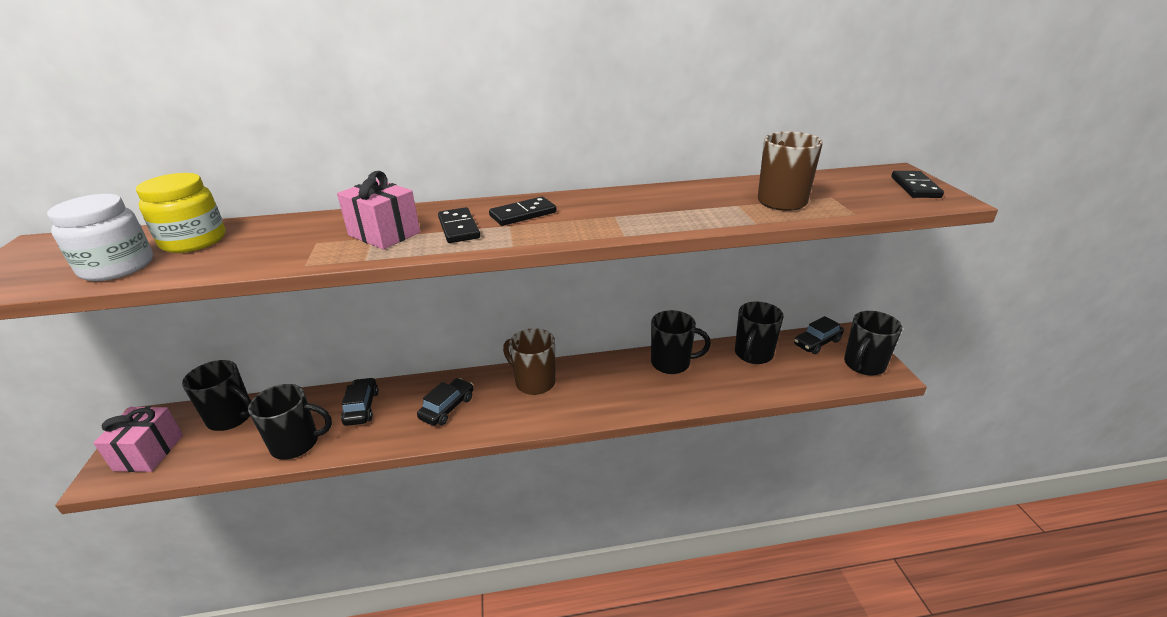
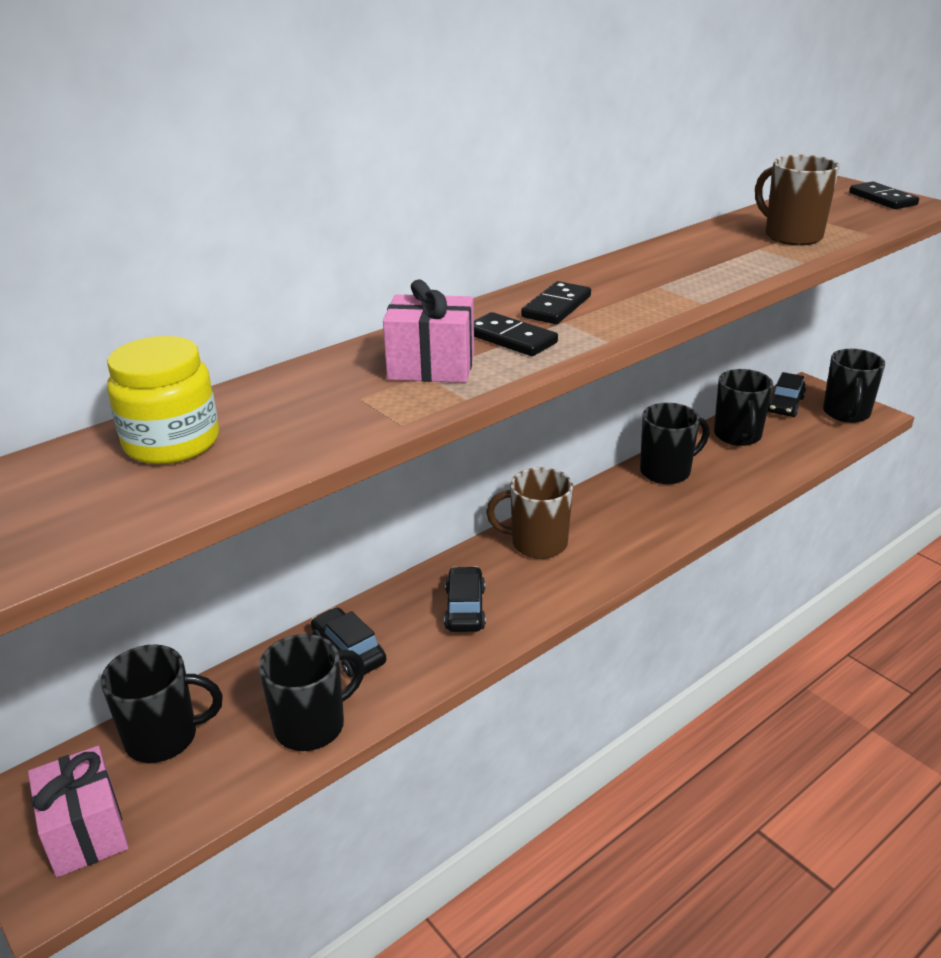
camera: 30 degrees left, 0 degrees up
white jar [47,194,153,281] -> none

